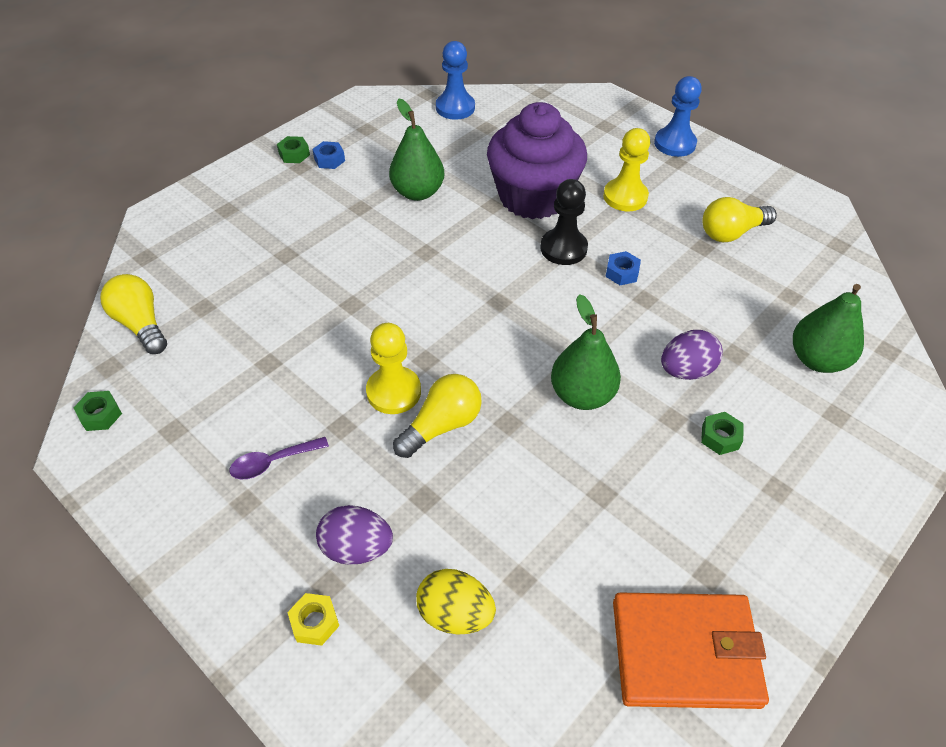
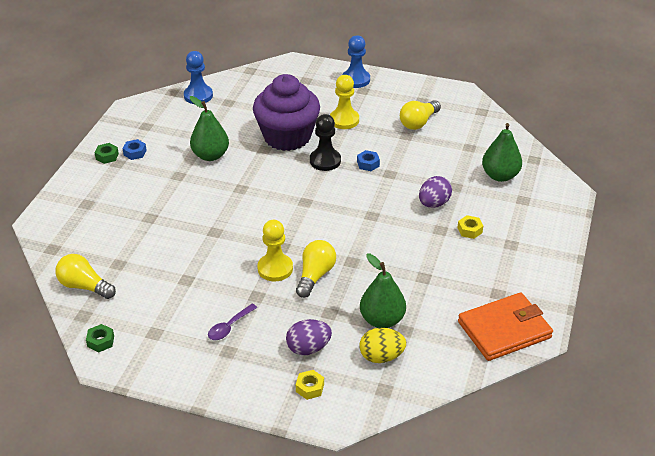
camera: 25 degrees left, 10 degrees down
green pear [551,294,621,410] -> green pear moved to [360,253,406,328]
green nut [701,412,744,455] -> yellow nut [458,215,483,239]

